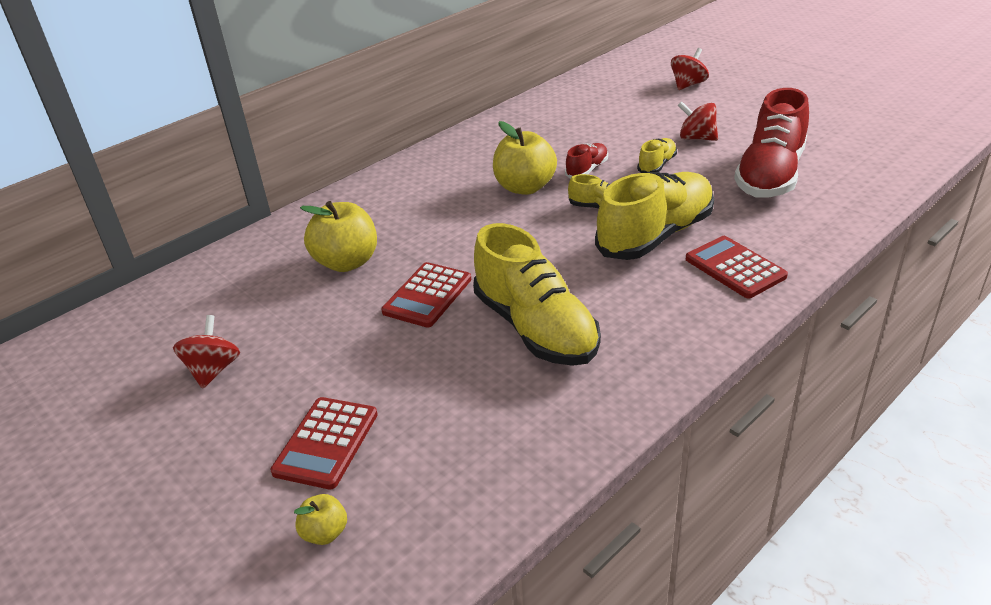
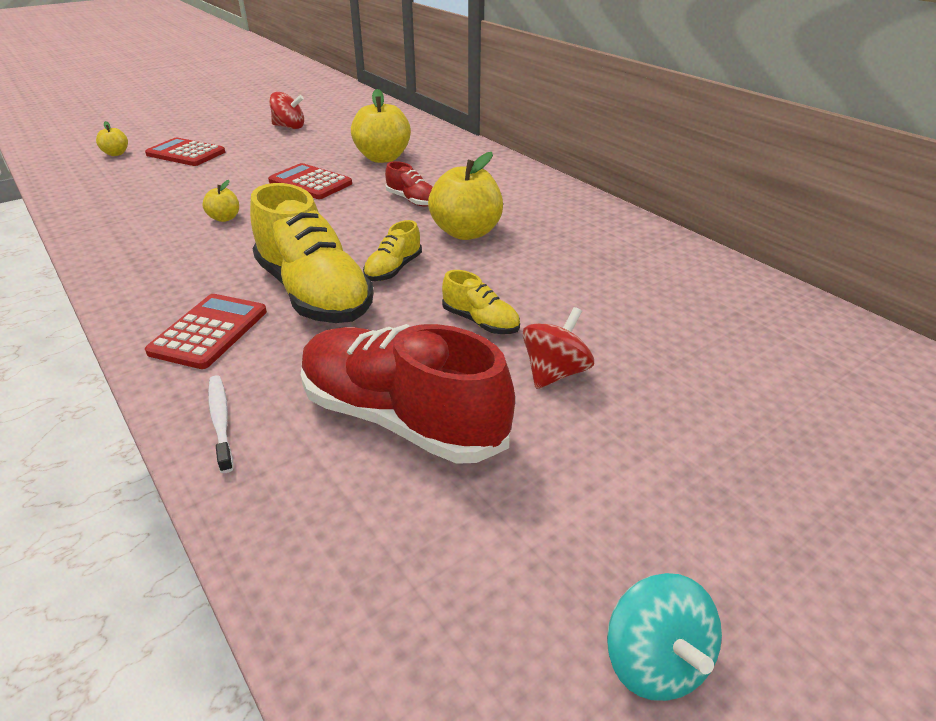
camera: 95 degrees right, 0 degrees up
yellow shoe [473,223,601,366] -> yellow apple [202,180,239,222]
red shoe [565,143,608,179] -> red shoe moved to [385,161,433,207]
red spinning top [671,48,709,90] -> none
red calculator [686,236,788,298] -> red calculator turned 45 degrees counterclockwise [145,294,267,369]
none -> white toothbrush [208,375,233,473]
none -> turquoise spinning top [607,573,722,701]

